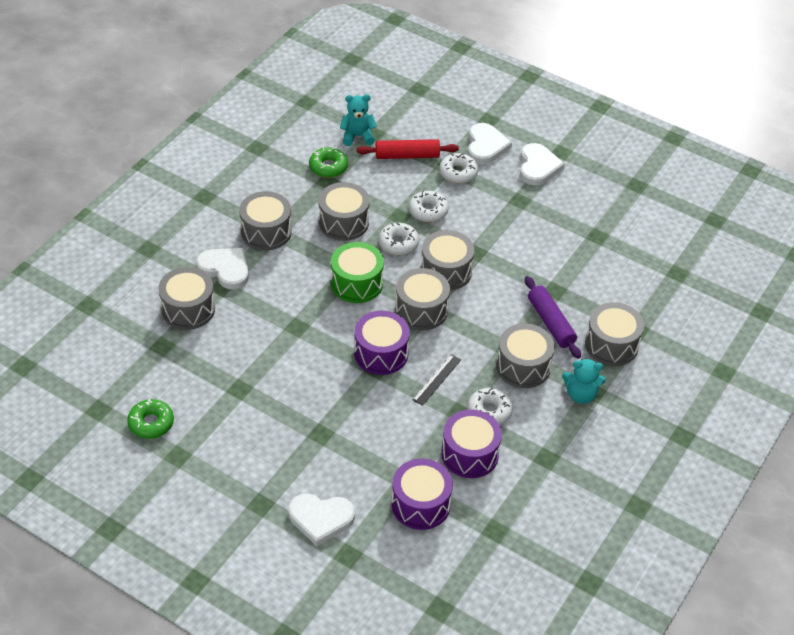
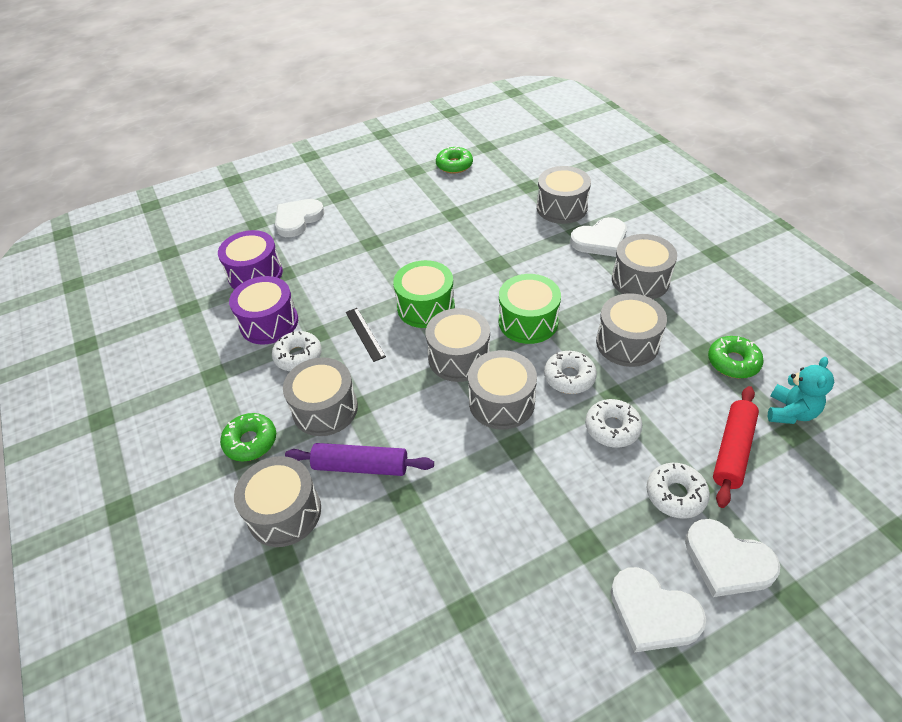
camera: 125 degrees right, 0 degrees up
purple drum [354,311,410,375] -> green drum [393,260,455,328]
turquoise teddy bear [562,358,606,404] -> green donut [220,413,276,462]

